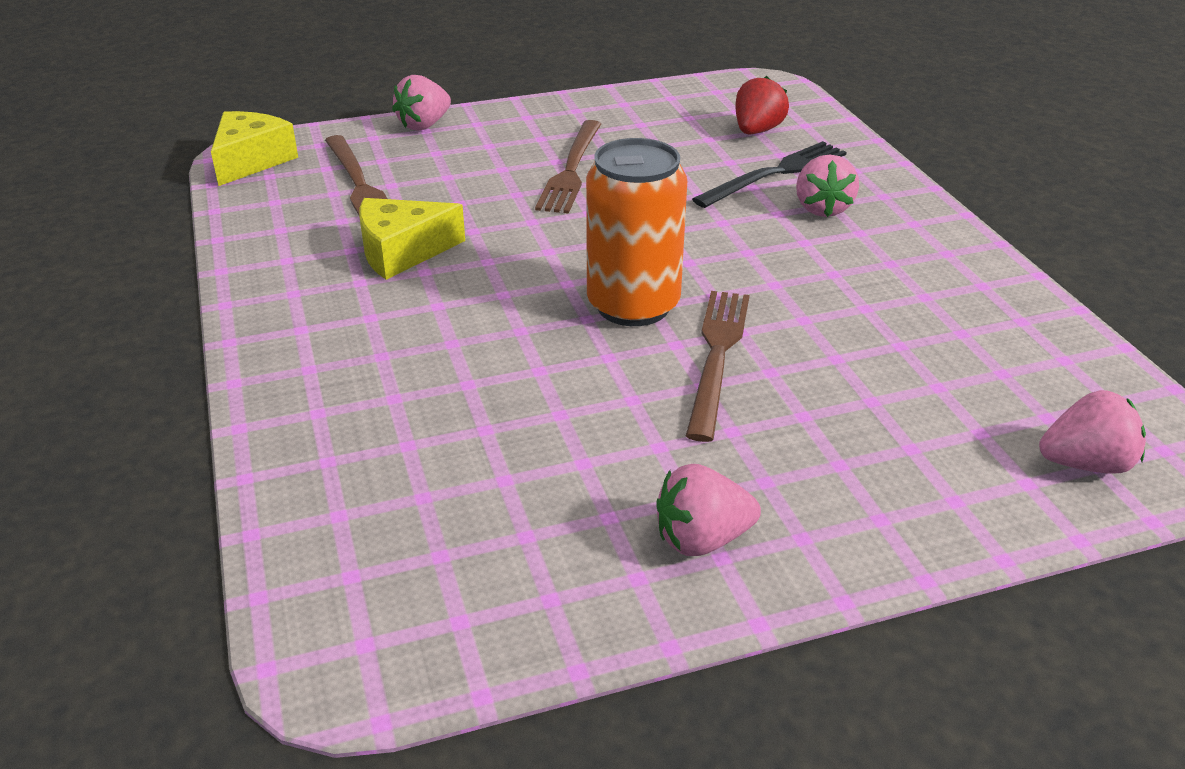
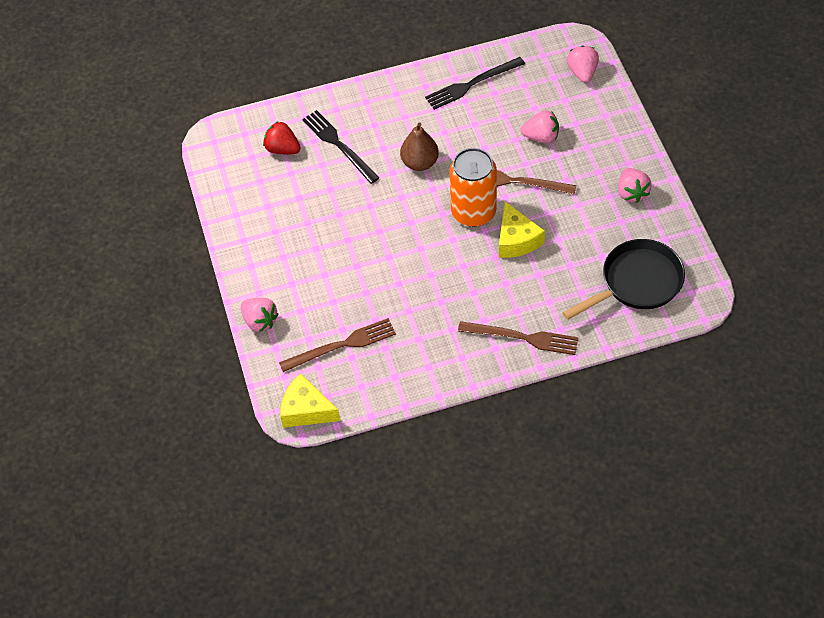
camera: 85 degrees left, 20 degrees up
yellow cheese [359,198,465,280] -> yellow cheese moved to [499,201,545,258]
brown fork [535,120,601,214] -> brown fork moved to [458,321,579,355]
pink strawberry [796,154,859,217] -> pink strawberry moved to [521,110,559,143]
none -> brown pear [400,122,439,171]
none -> black fork [425,57,525,110]
none -> black pan [562,239,685,320]

